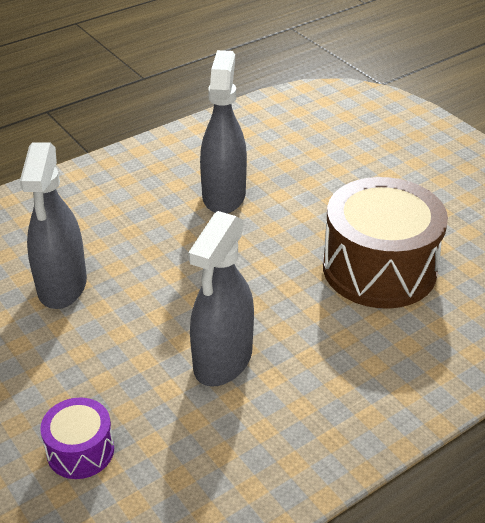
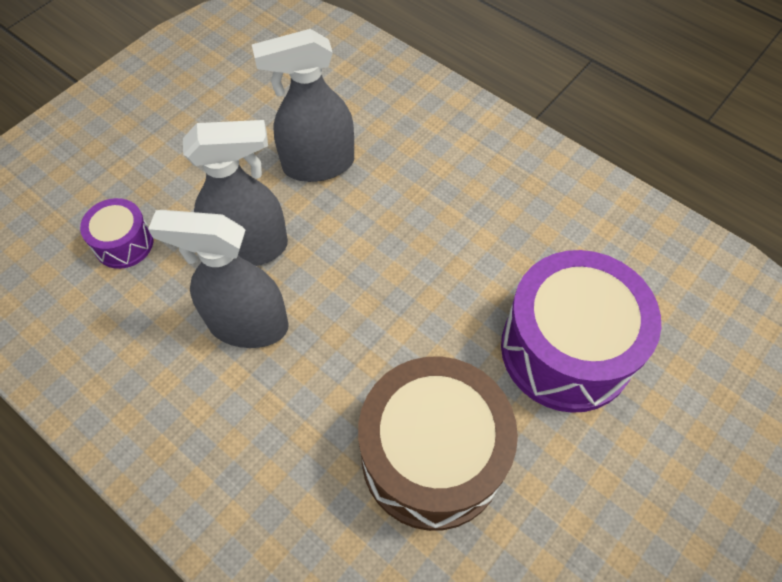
camera: 75 degrees right, 20 degrees up
grey spray bottle [200,50,247,213] -> grey spray bottle moved to [183,120,288,266]
none -> purple drum [501,250,661,413]

